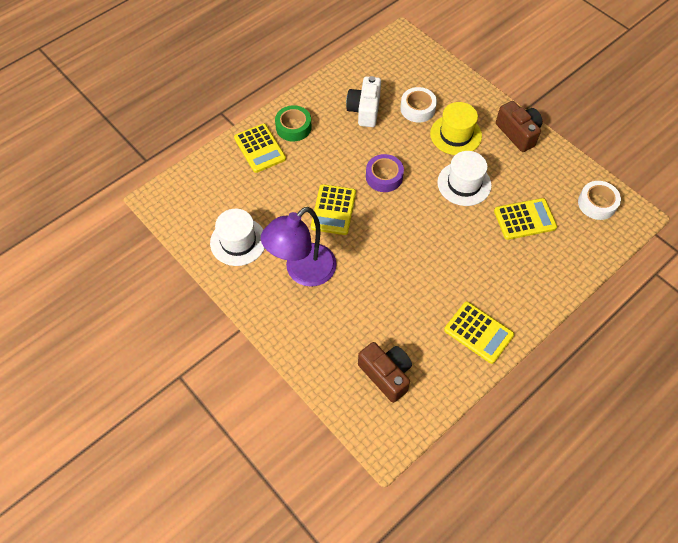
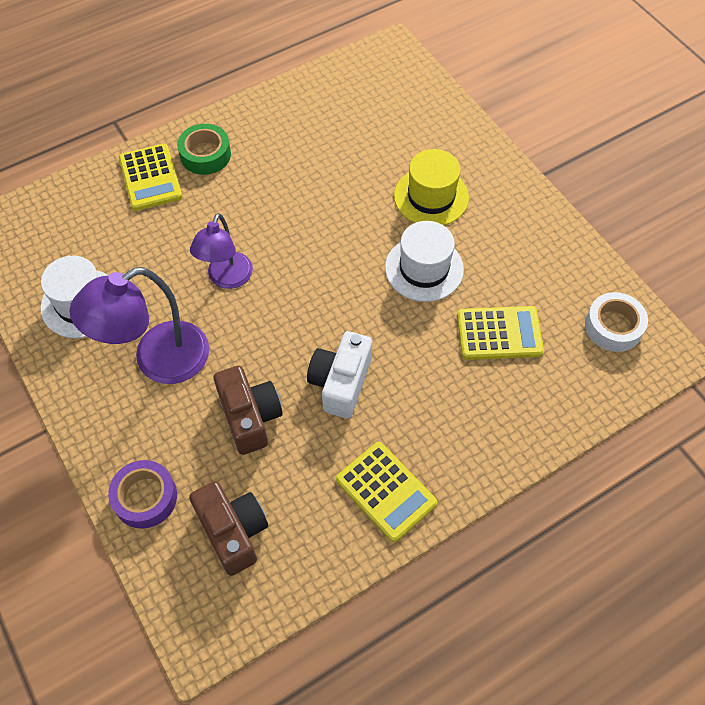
camera: 10 degrees right, 0 degrees up
yellow calculator [311,184,356,235] -> purple lamp [190,213,253,289]
white camera [346,76,381,127] -> white camera moved to [307,331,372,419]
purple tape [366,154,404,192] -> purple tape moved to [108,460,177,529]
white tape [400,87,437,123] -> none
brown camera [496,101,542,152] -> brown camera moved to [214,366,283,455]

